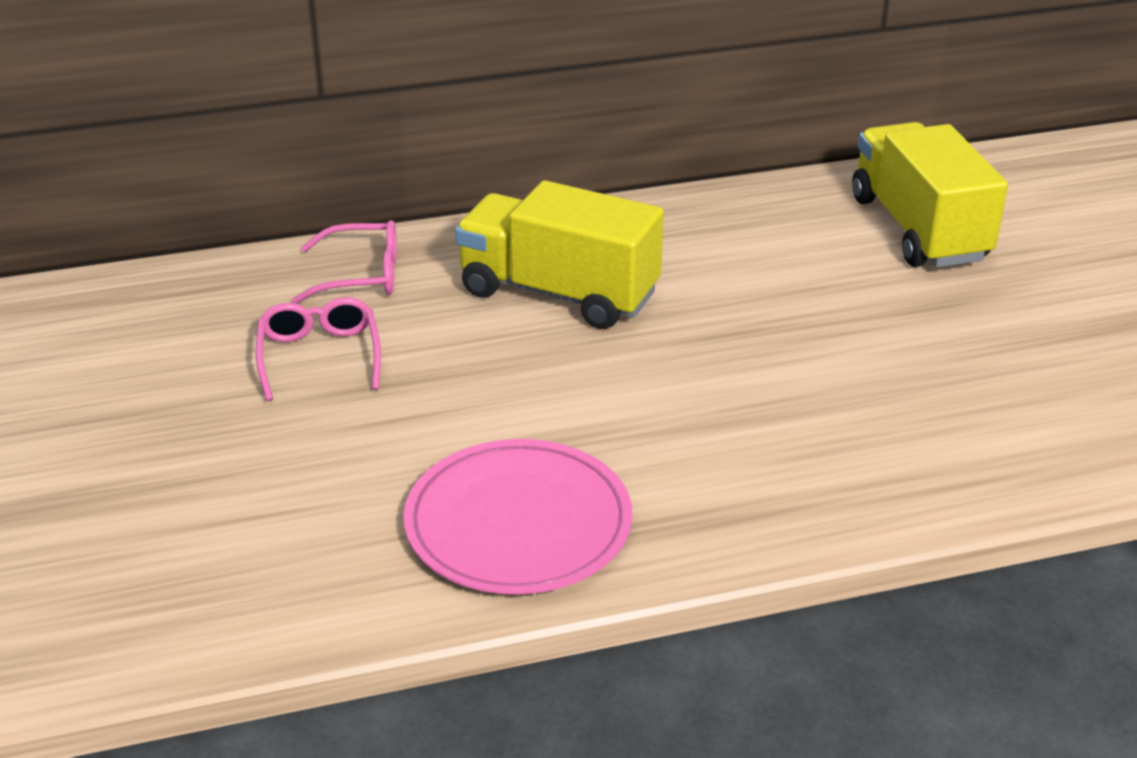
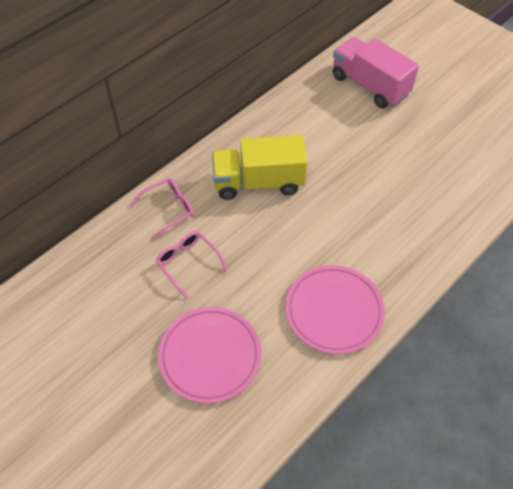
camera: 30 degrees left, 20 degrees up
yellow truck [852,122,1008,268] -> pink truck [333,37,419,108]
none -> pink plate [158,307,261,403]

